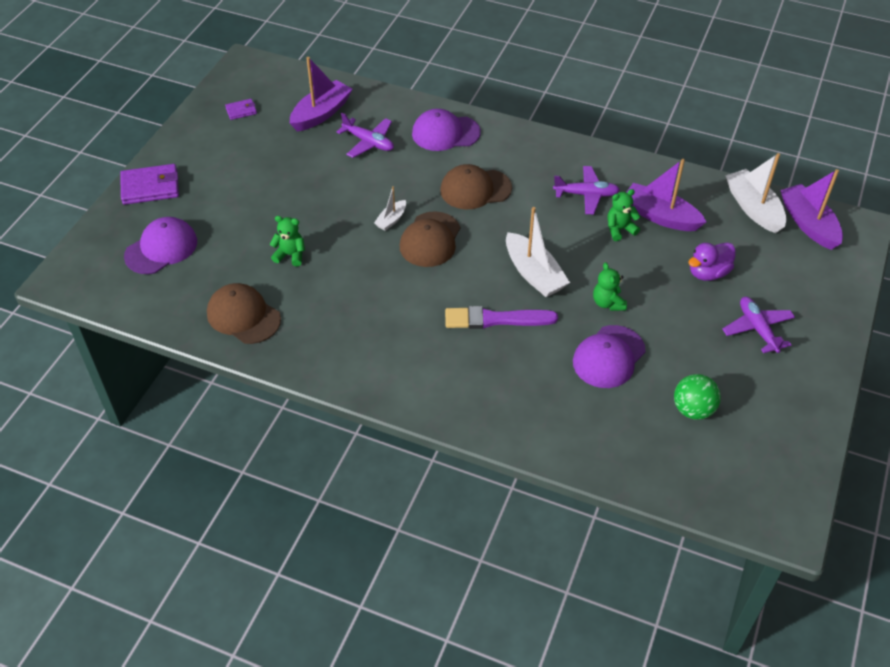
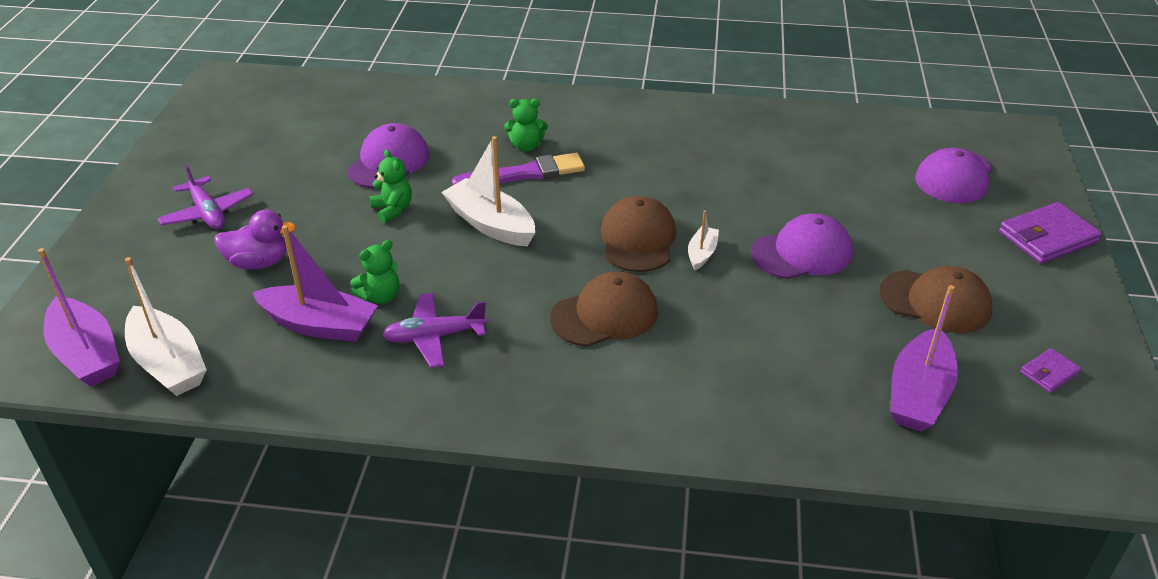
camera: 165 degrees right, 10 degrees down
brown cap [207,283,281,344] -> brown cap moved to [879,266,992,333]
green teddy bear [269,216,305,267] -> green teddy bear moved to [504,98,548,151]
purple plane [337,113,394,158] -> none
purple cap [412,109,481,151] -> purple cap moved to [751,213,853,279]
green ball [674,374,721,420] -> none
purple duck [688,242,736,281] -> purple duck turned 45 degrees clockwise [214,210,296,270]

